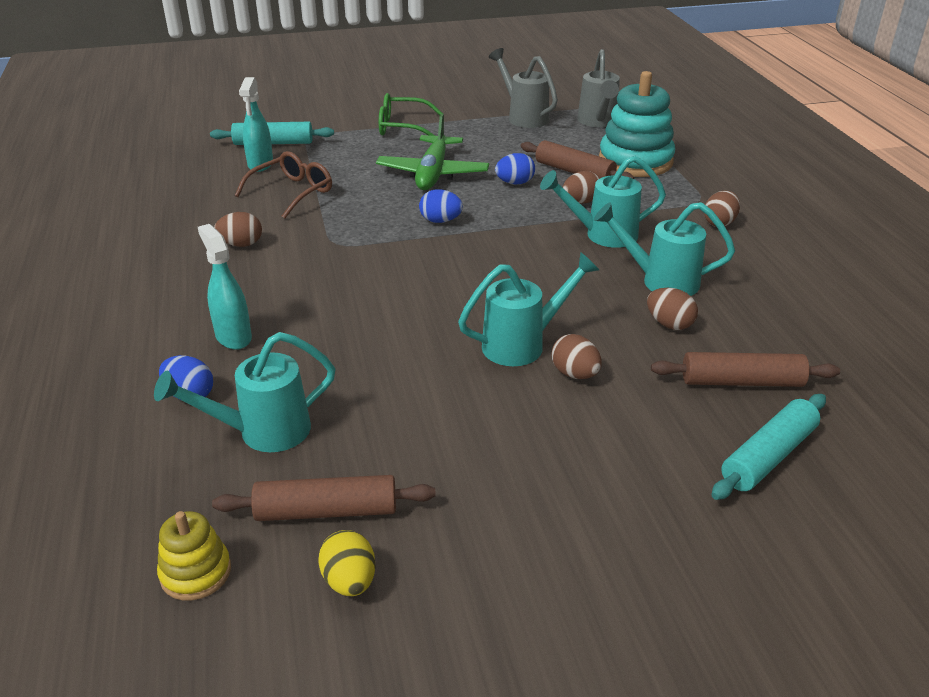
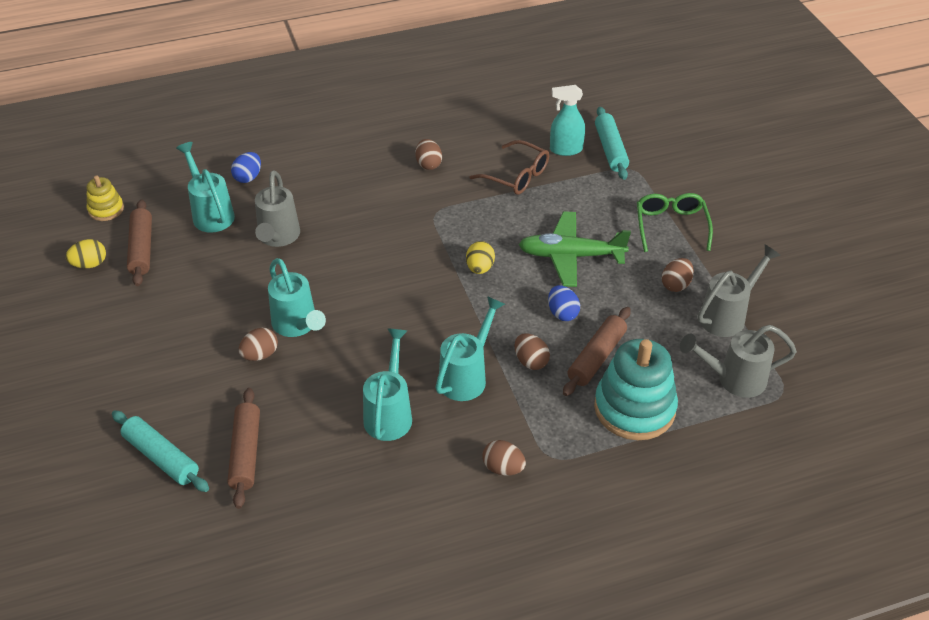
camera: 85 degrees right, 10 degrees up
turquoise spray bottle [198,224,252,350] -> none
blue egg [419,189,463,223] -> yellow egg [466,241,495,274]
turquoise watering can [540,156,666,248] -> turquoise watering can turned 45 degrees clockwise [435,296,505,401]
brown egg [647,288,698,330] -> brown egg moved to [662,258,694,292]
none -> grey watering can [255,170,300,247]

